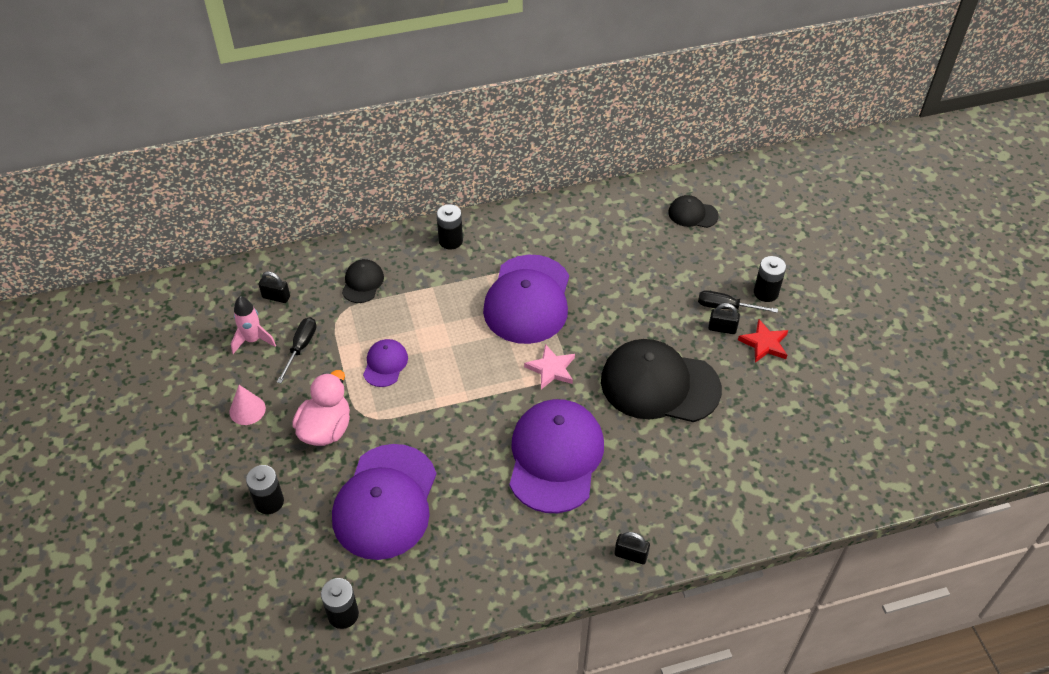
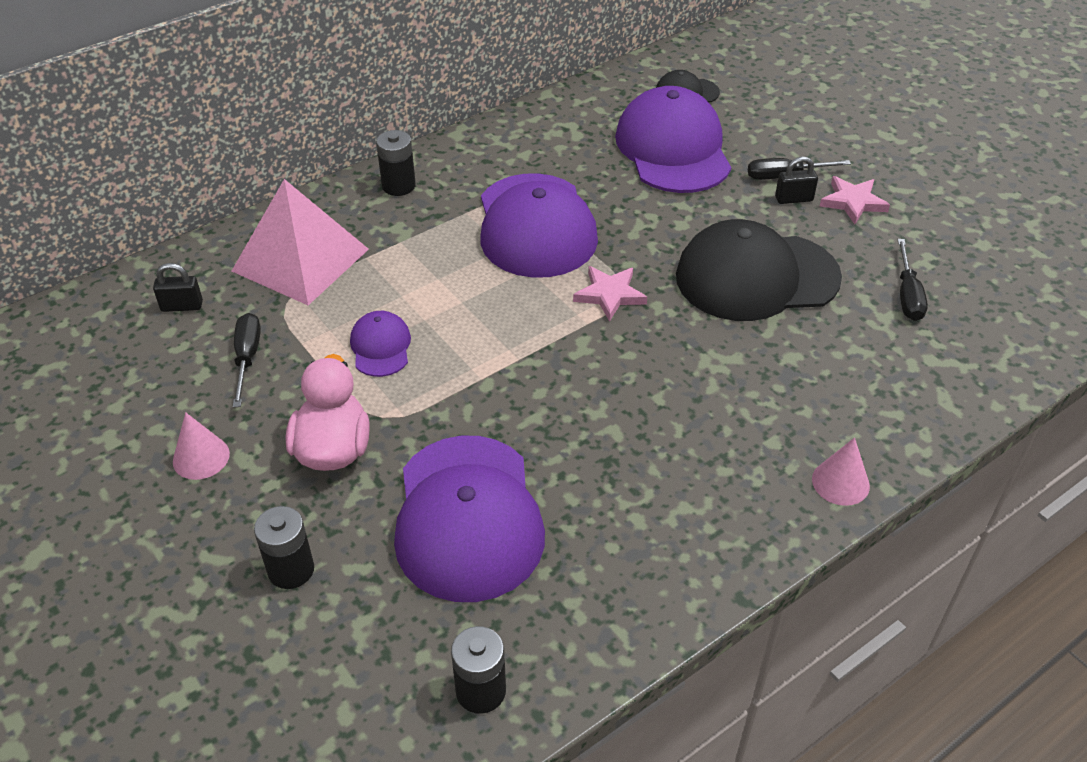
camera: 20 degrees left, 5 degrees down
pink rocket [231,296,276,354] -> none
black cap [342,259,384,303] -> pink pyramid [232,179,369,305]
purple cap [510,399,604,513] -> purple cap moved to [615,86,731,193]
black padlock [614,532,650,564] -> pink cone [812,438,870,506]
red star [738,320,788,363] -> pink star [820,176,890,224]
black battery [754,256,786,302] -> none
none -> black screwdriver [897,239,928,321]

